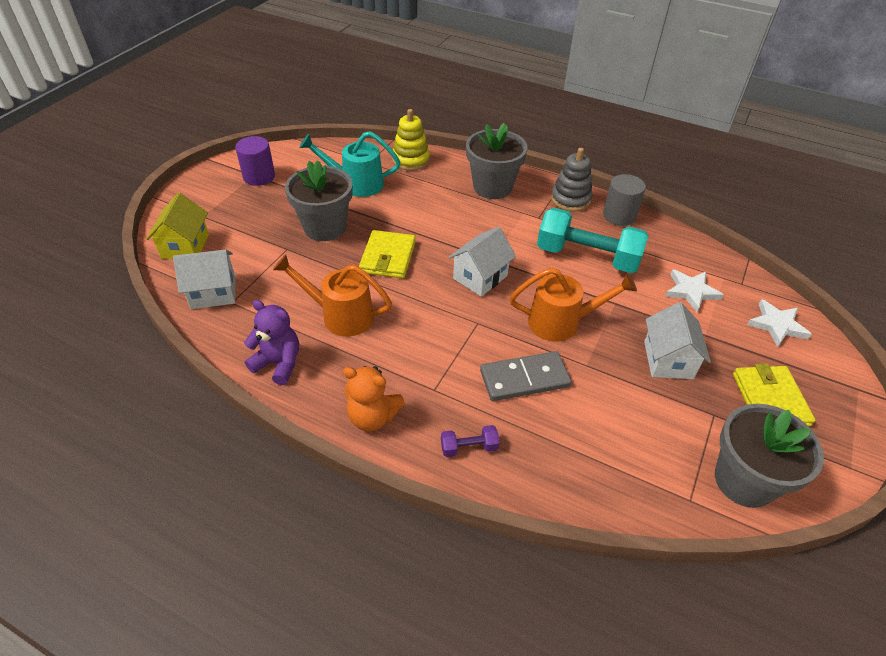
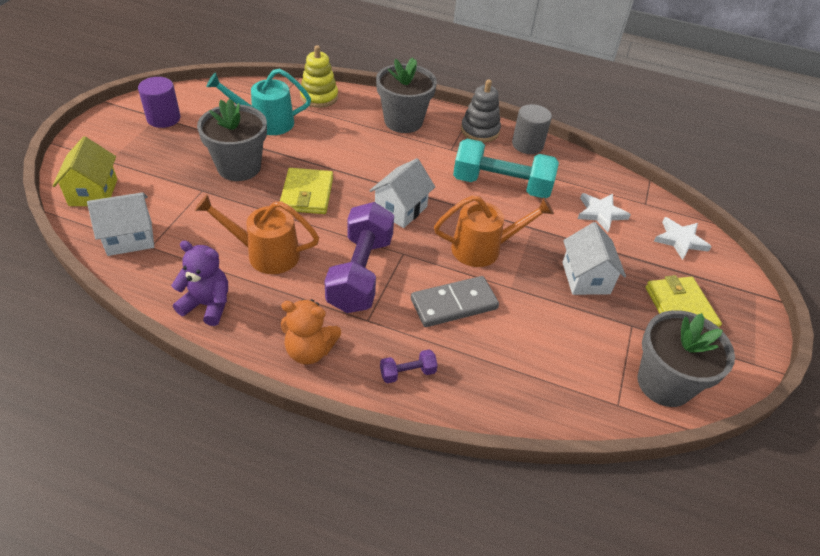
camera: 10 degrees left, 0 degrees up
none -> purple dumbbell [324,202,394,313]

